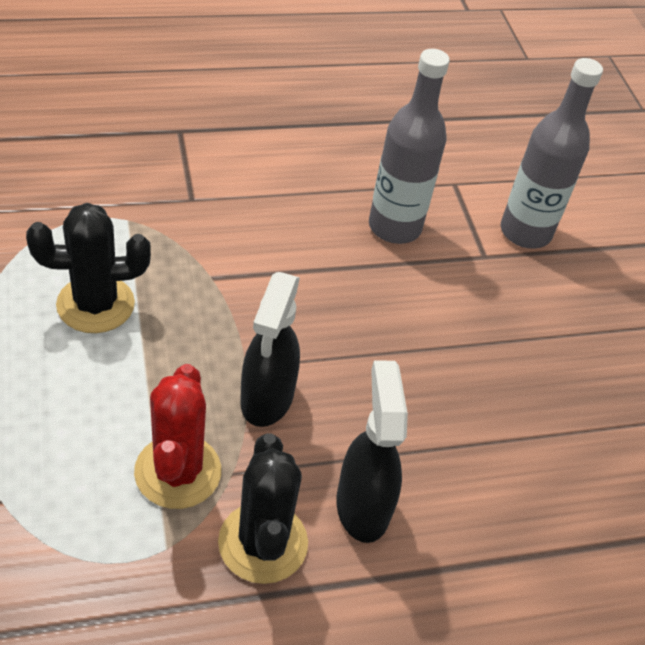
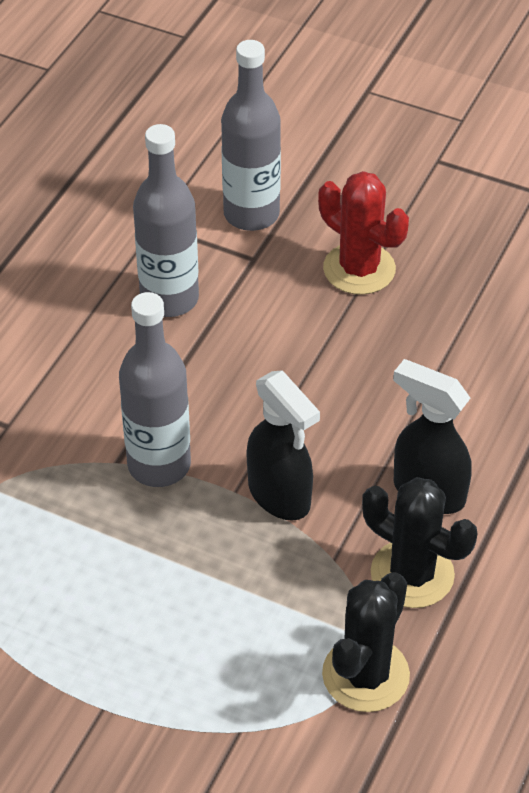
camera: 45 degrees left, 0 degrees up
black cactus [26,203,151,333] -> black cactus moved to [322,572,410,712]
red cactus [134,364,221,509] -> red cactus moved to [318,171,409,295]
none -> grey bottle [119,292,191,487]

